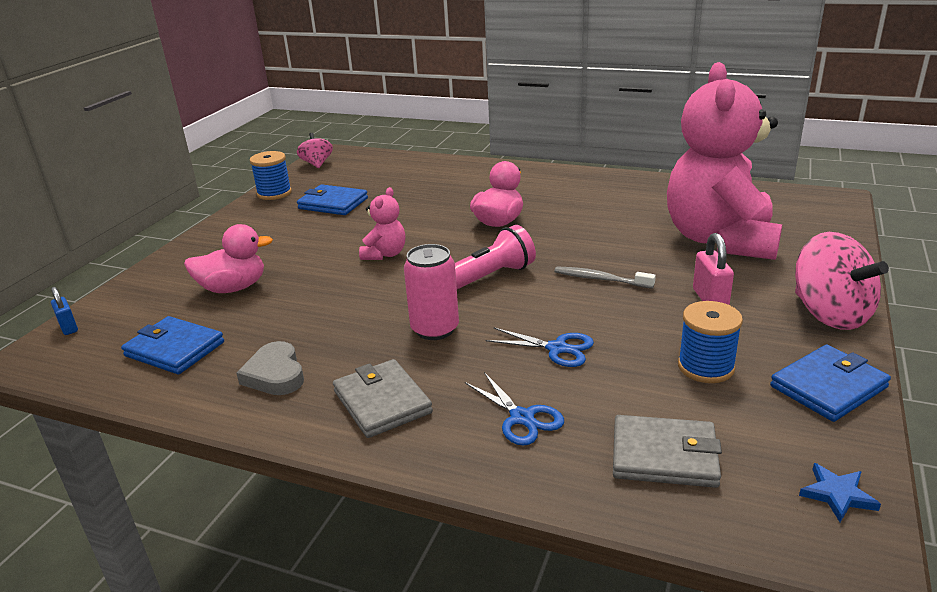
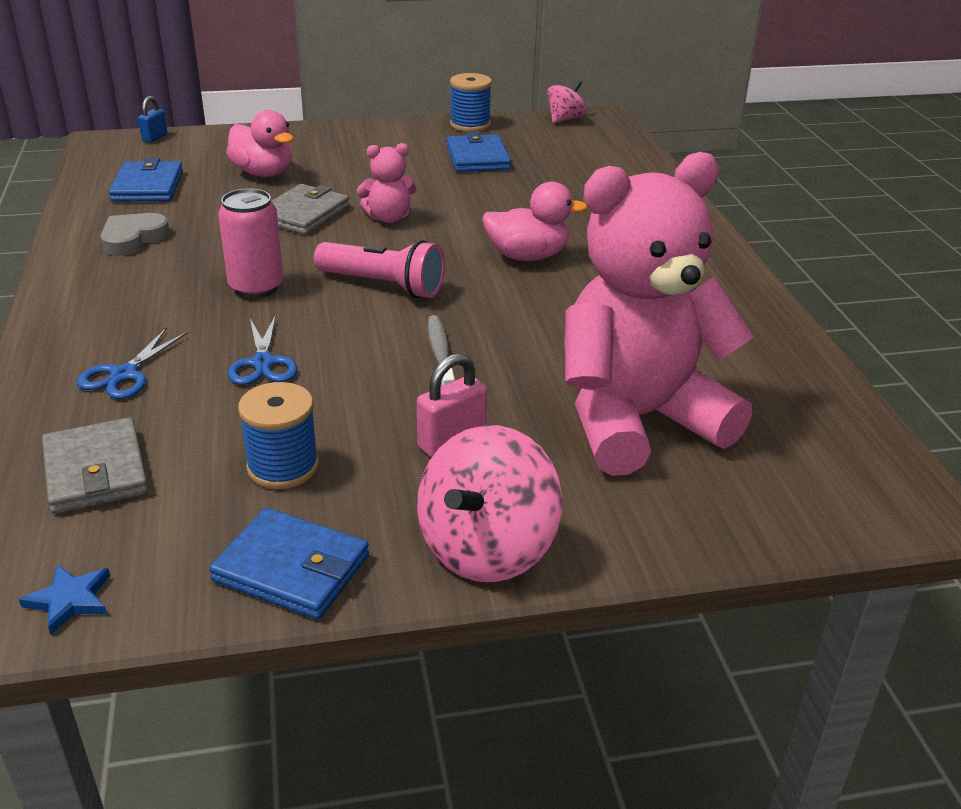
camera: 55 degrees right, 5 degrees up
grey wallet [333,359,433,438] -> grey wallet moved to [272,184,350,235]

